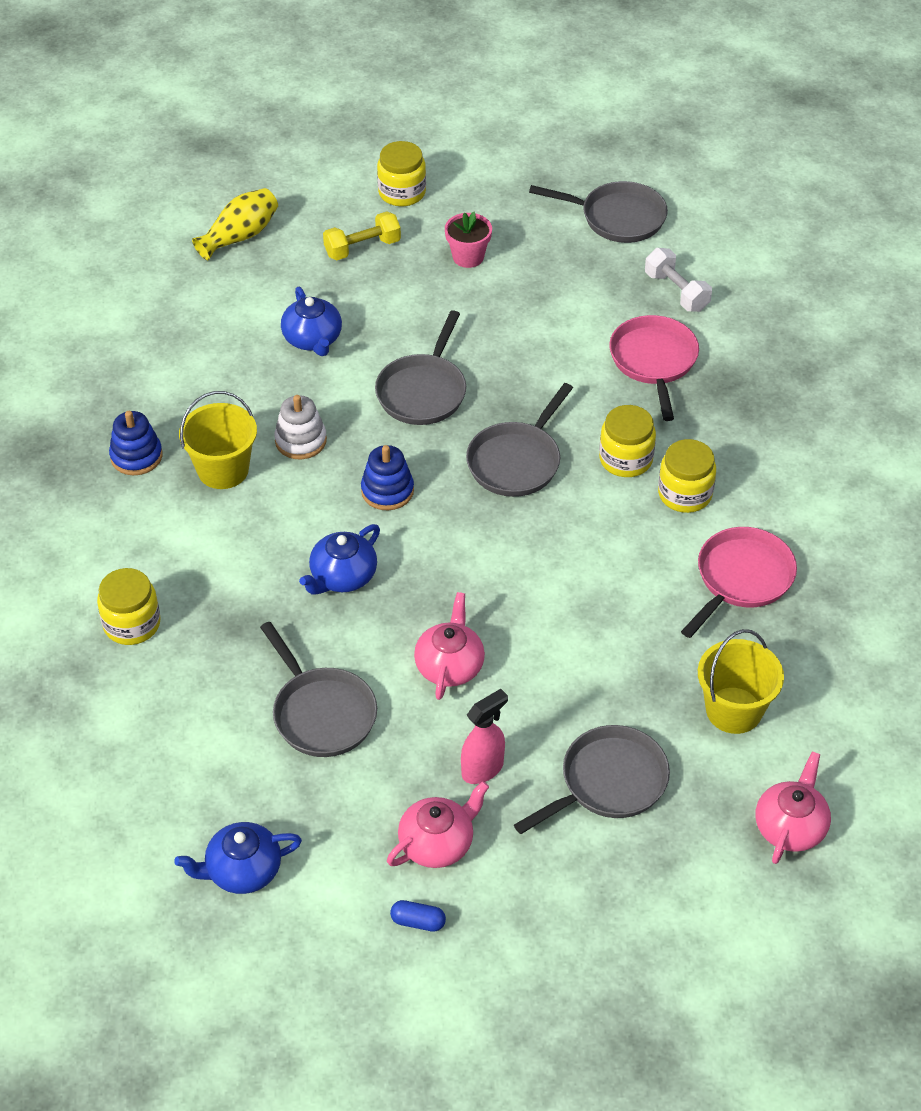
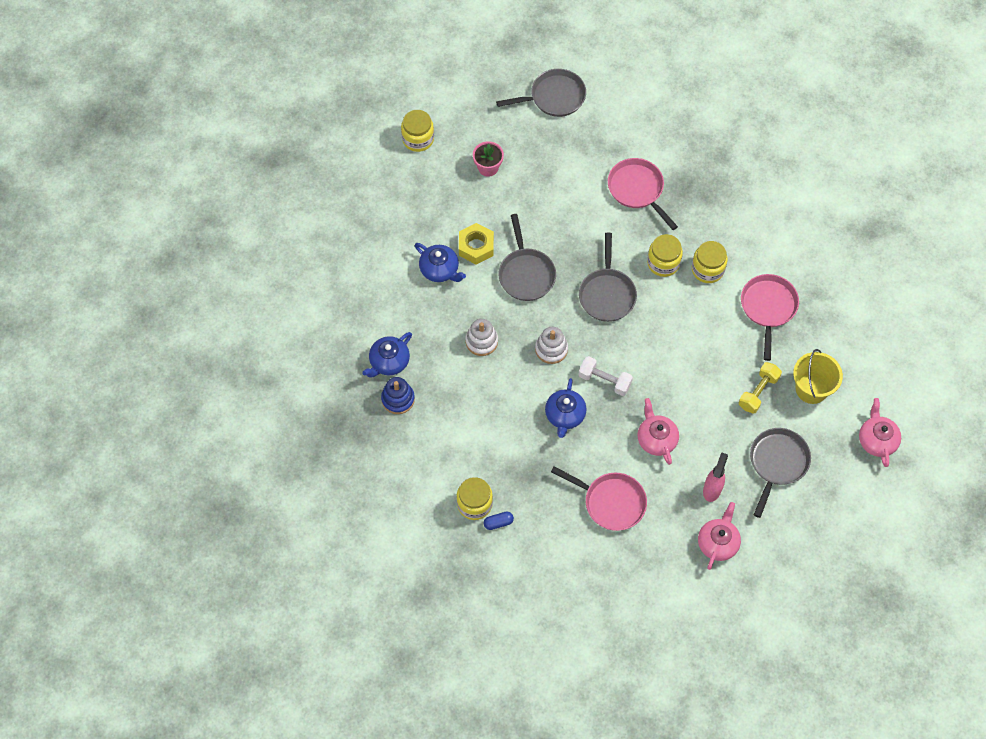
camera: 30 degrees left, 15 degrees up
blue teapot [174,822,302,894] -> blue teapot moved to [362,332,412,378]
yellow bucket [179,391,257,489] -> none
yellow vase [192,188,278,260] -> none
grey pan [260,622,377,757] -> pink pan [551,466,647,531]
yellow dumbbell [323,212,401,260] -> yellow dumbbell moved to [739,362,782,414]
blue stacking toy [361,445,414,510] -> white stacking toy [535,327,568,364]
blue capsule [390,900,446,932] -> blue capsule moved to [484,512,514,530]
white dumbbell [645,248,712,312] -> white dumbbell moved to [578,356,633,396]
none -> yellow nut [459,223,494,264]

